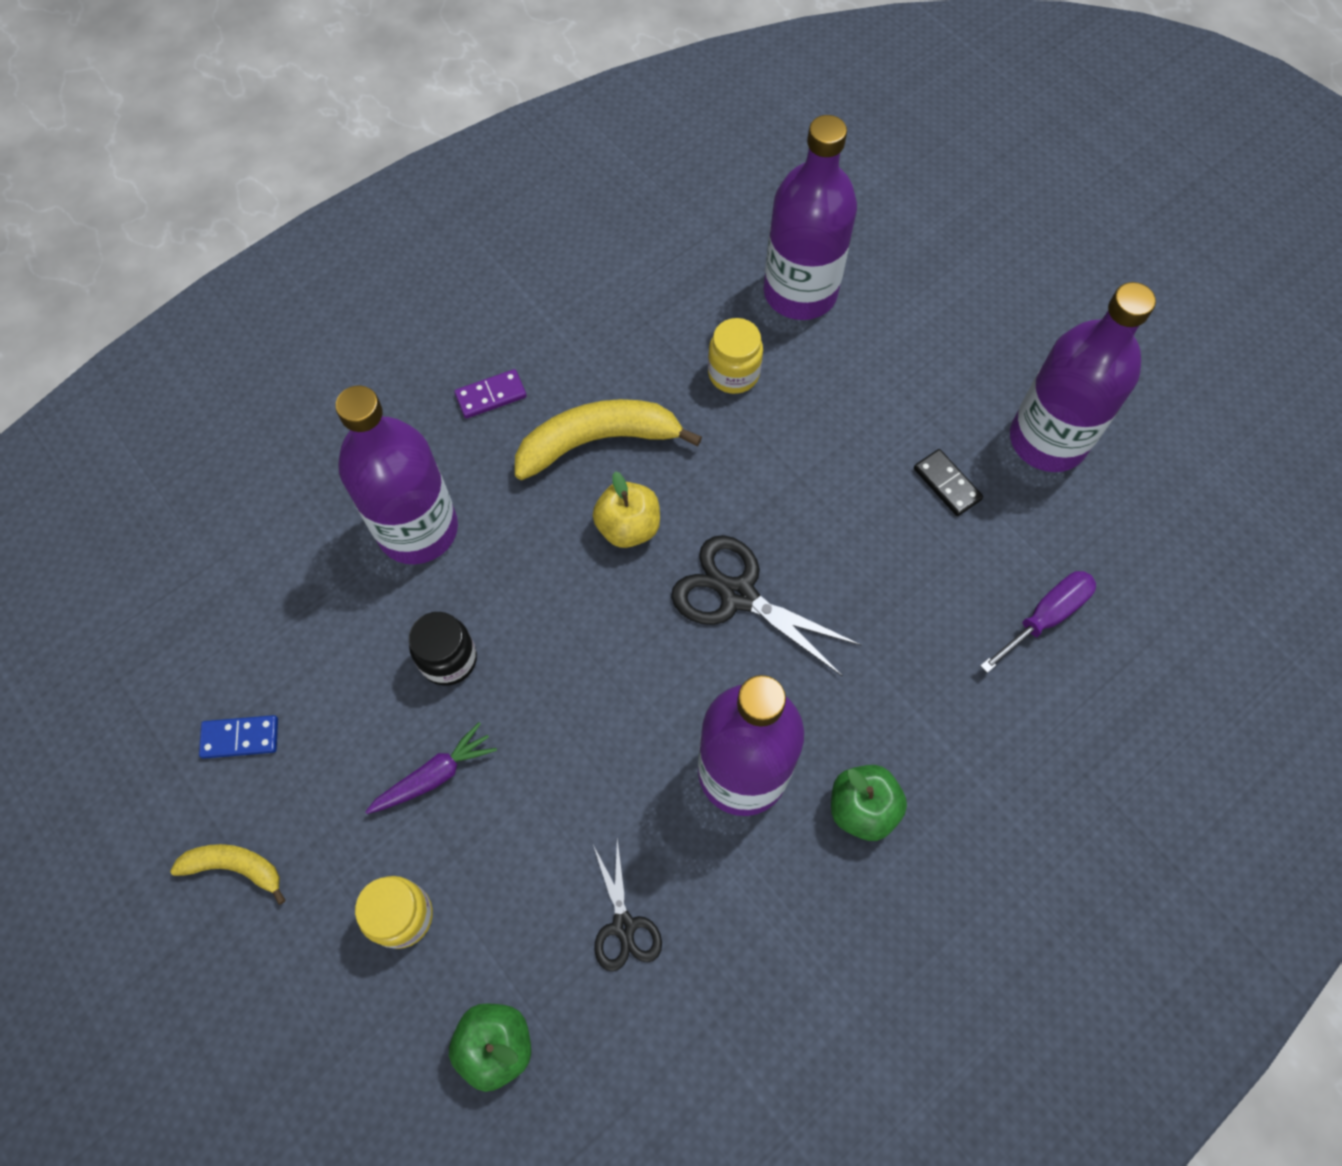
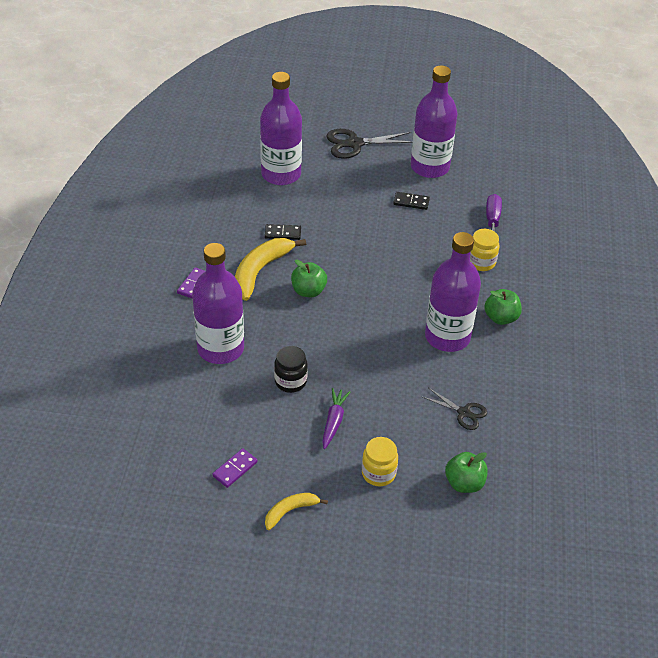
camera: 45 degrees left, 20 degrees down
blue domino [199,715,278,759] -> purple domino [212,448,257,488]
yellow apple [593,471,660,548] -> green apple [291,260,327,297]
black scissors [671,535,862,676] -> black scissors moved to [326,129,413,159]
yellow jar [708,318,763,394] -> yellow jar moved to [470,229,499,271]
none -> black domino [265,224,301,240]

